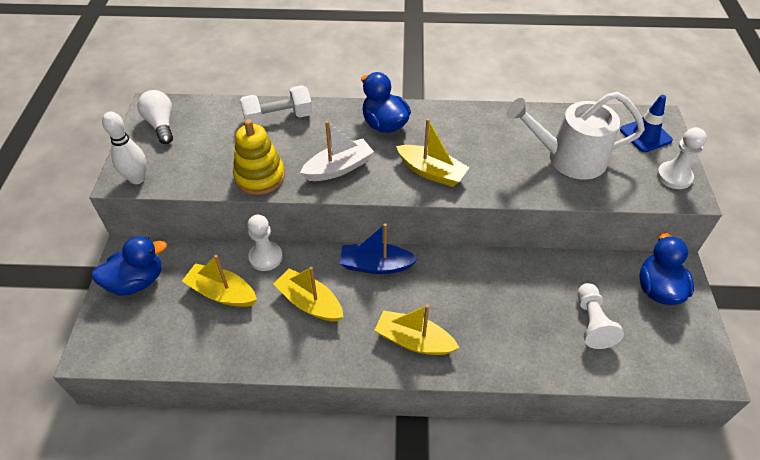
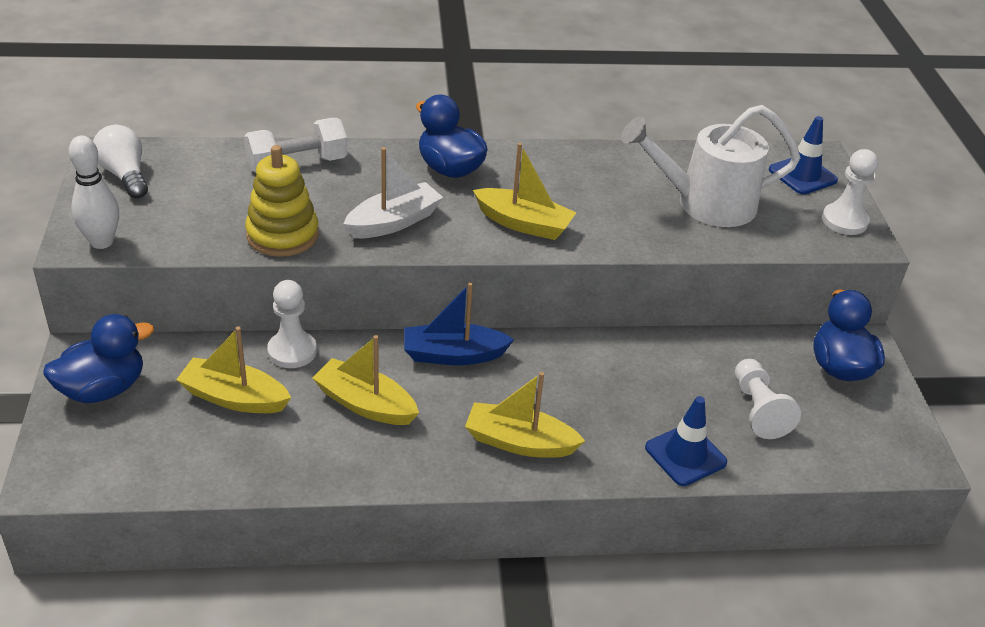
camera: 10 degrees left, 10 degrees down
none -> blue traffic cone [645,396,727,486]

